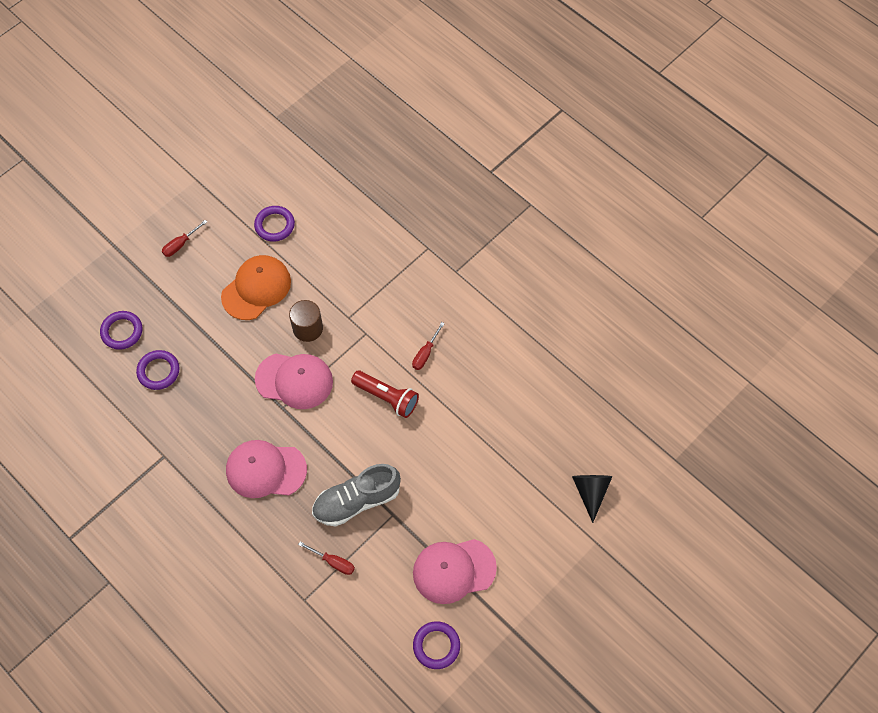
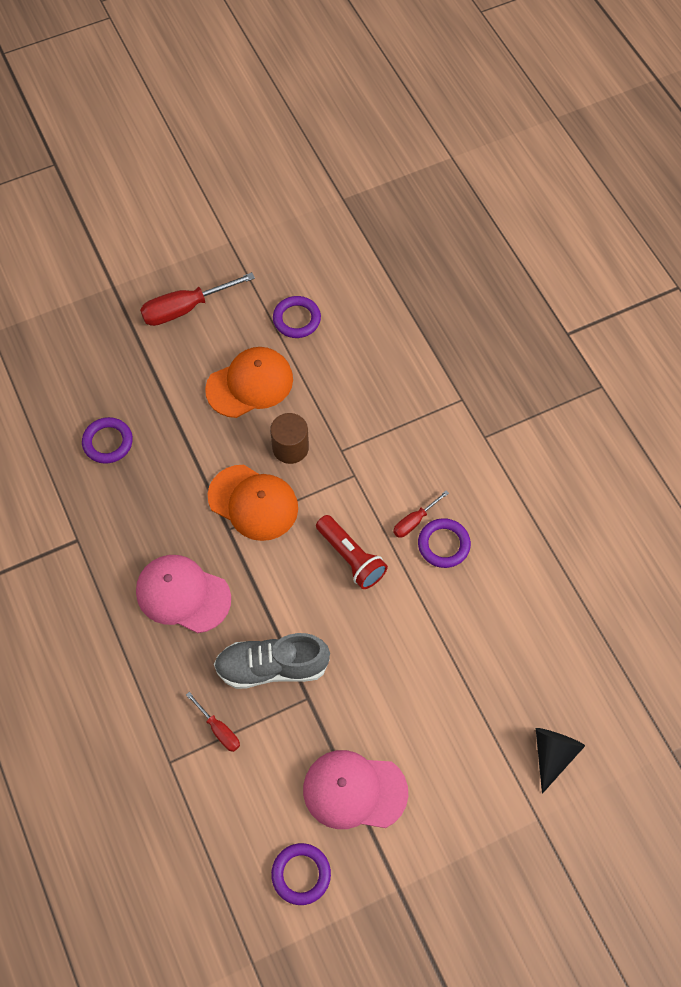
camera: 20 degrees right, 0 degrees up
purple ring [100,311,142,350] -> purple ring moved to [418,518,471,568]
red screwdriver [162,220,207,257] -> red screwdriver [140,272,255,326], size x1.83
pink cap [255,353,333,409] -> orange cap [208,465,298,541]

